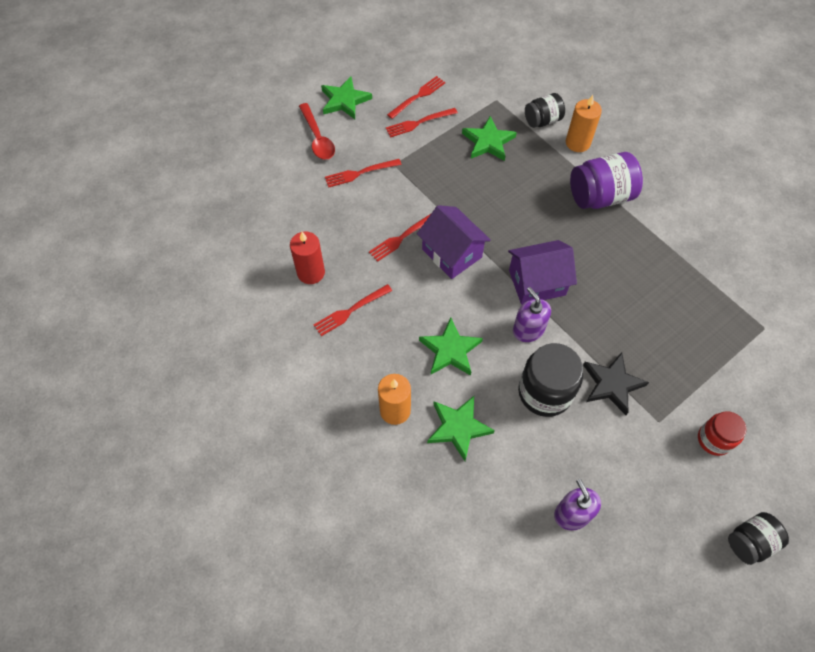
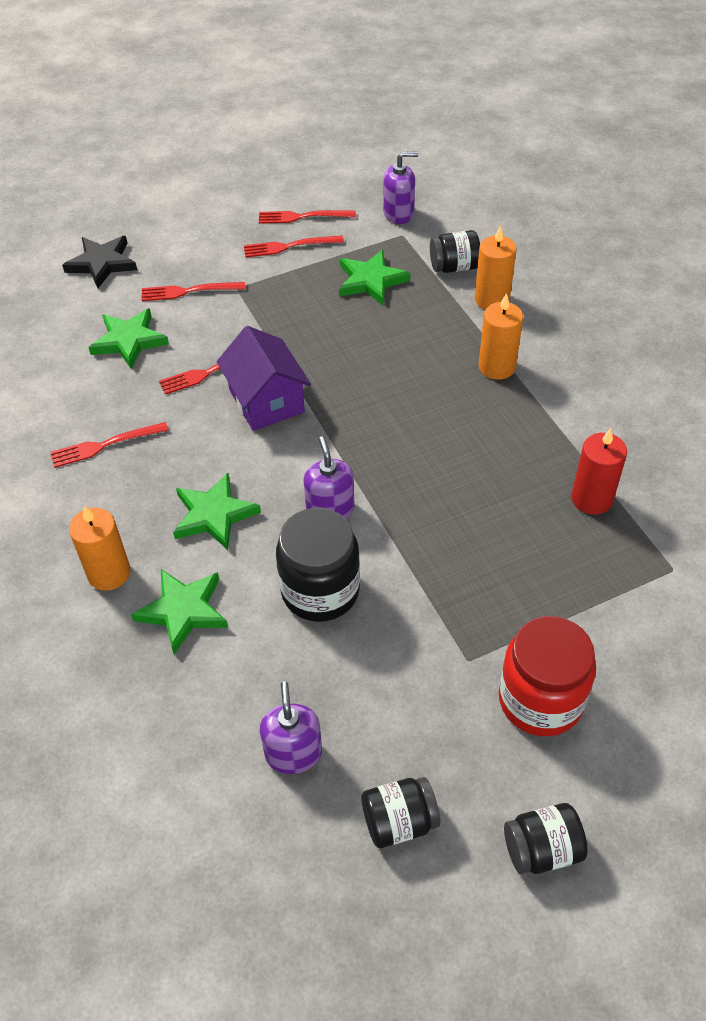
camera: 15 degrees right, 10 degrees down
red candle [290,231,325,284] -> red candle moved to [571,428,627,515]
red spoon [299,103,335,160] -> none
green star [321,77,372,119] -> green star moved to [88,308,169,369]
red fork [387,76,445,119] -> red fork turned 150 degrees counterclockwise [259,210,356,224]
purple house [508,240,577,305] -> none
purple jar [570,152,643,209] -> orange candle [479,293,523,380]
black star [583,352,649,415] -> black star moved to [62,236,137,288]
red jar [698,411,747,456] -> red jar [499,616,596,736], size x1.64
none -> black jar [361,777,440,848]
none -> purple soap dispenser [383,151,418,224]

